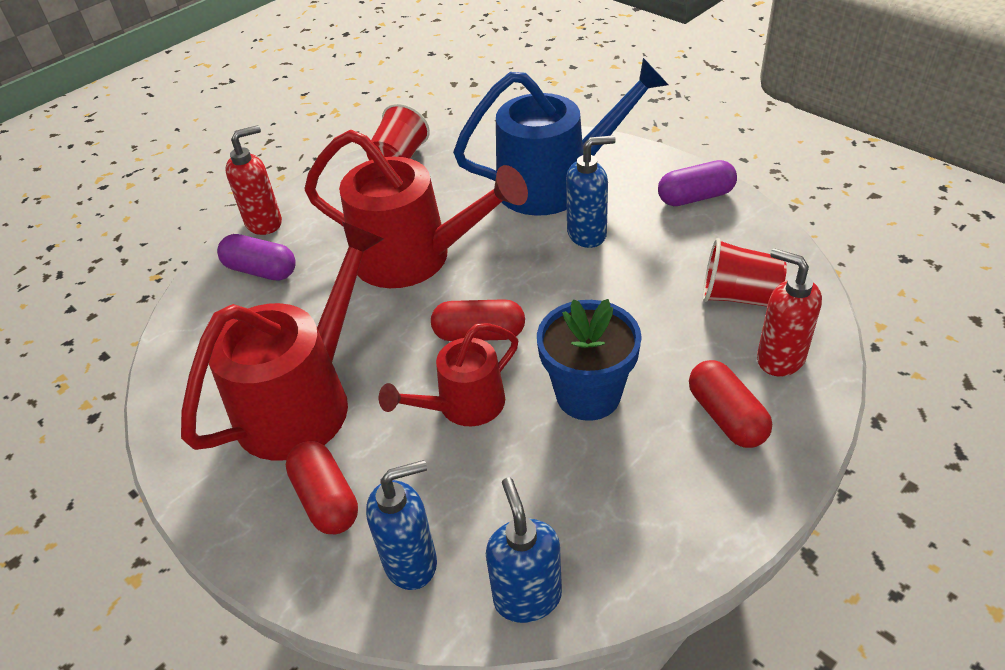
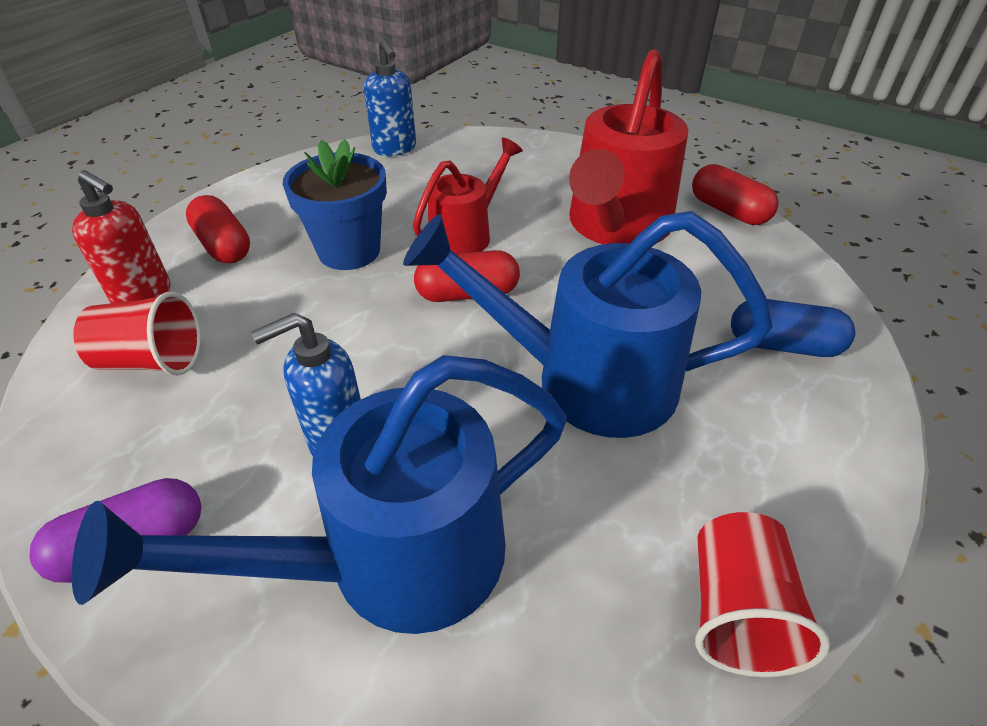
camera: 165 degrees right, 0 degrees up
purple capsule [217,234,296,281] -> blue capsule [731,299,855,357]
red soap dispenser [225,125,282,235] -> none
red capsule [286,441,358,534] -> red capsule moved to [692,164,779,225]
red watering can [304,130,528,288] -> blue watering can [403,211,773,438]
blue soap dispenser [366,460,437,590] -> none

